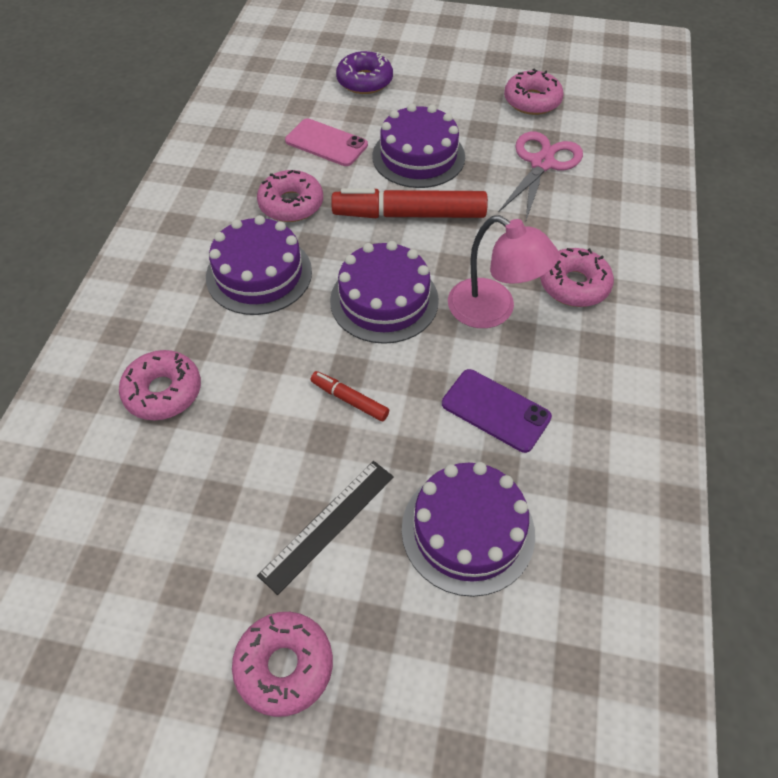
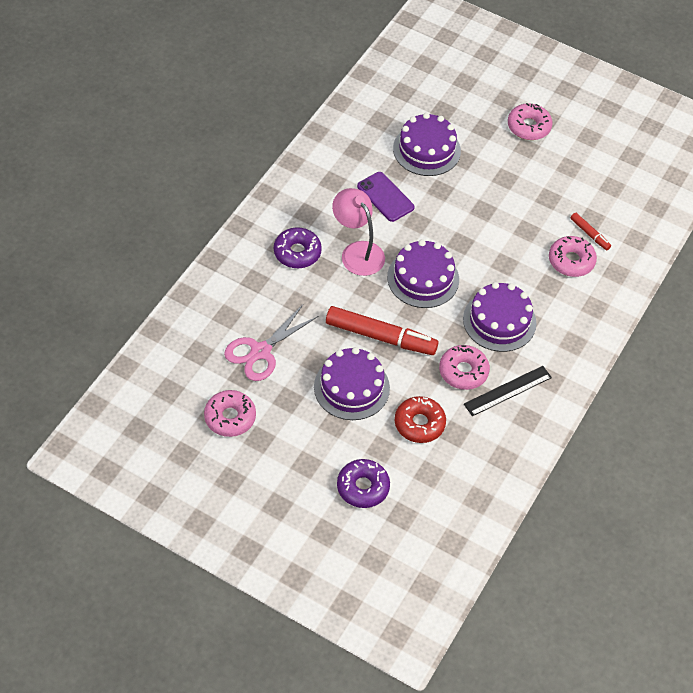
camera: 165 degrees left, 0 degrees up
black ruler [257,461,394,595] -> black ruler moved to [464,366,552,416]
pink phone [285,118,368,166] -> red donut [395,396,446,443]
red marker [311,371,389,421] -> red marker moved to [570,213,611,250]
pink donut [540,248,614,307] -> purple donut [274,227,322,268]

